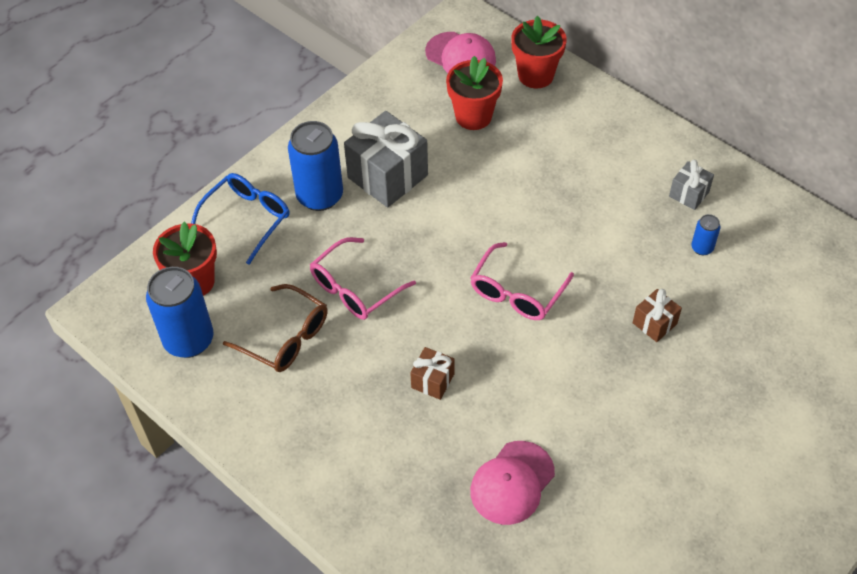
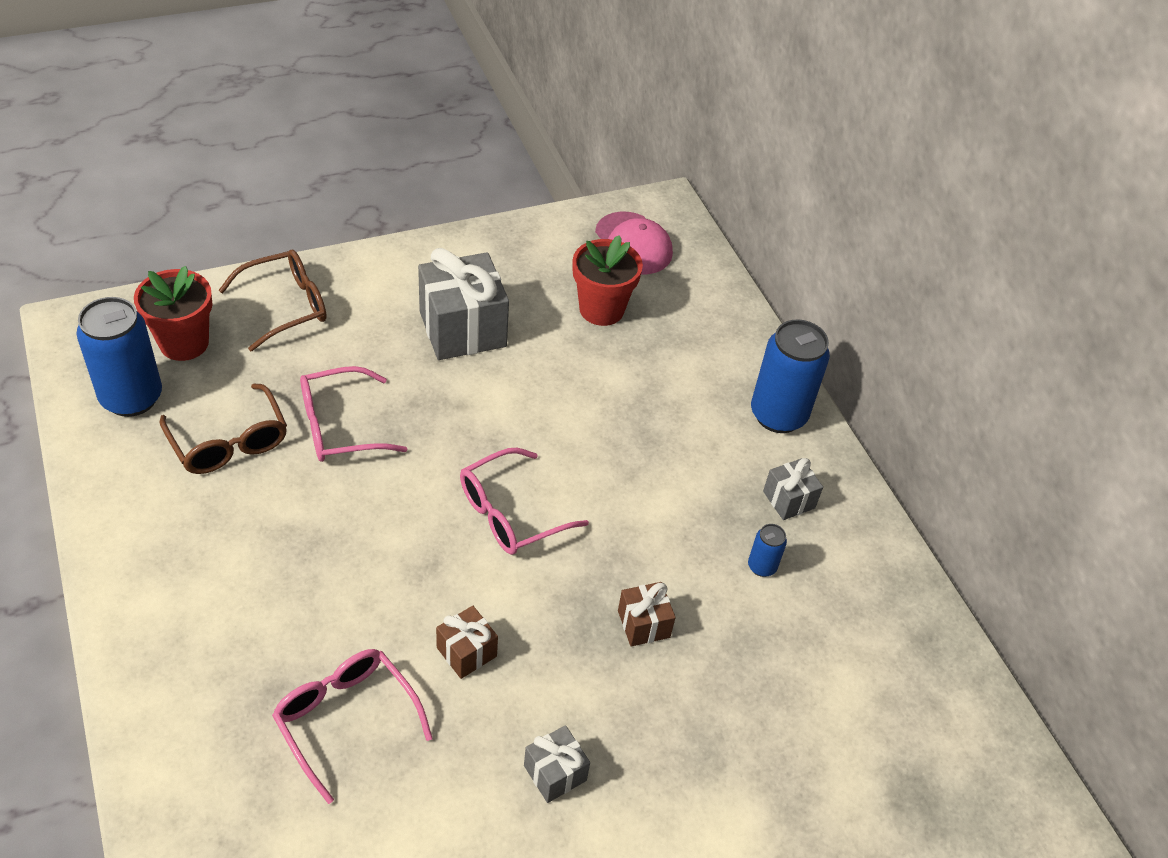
camera: 20 degrees right, 5 degrees down
blue glasses [191,173,290,265] -> brown glasses [218,250,327,351]
blue can [288,121,343,211] -> blue can moved to [751,320,830,433]
brown gift [410,347,454,400] -> brown gift moved to [436,606,498,679]
pink cap [470,441,555,525] -> pink glasses [272,649,433,804]
red flower pot [511,16,567,88] -> none
none -> grey gift [524,725,590,803]

